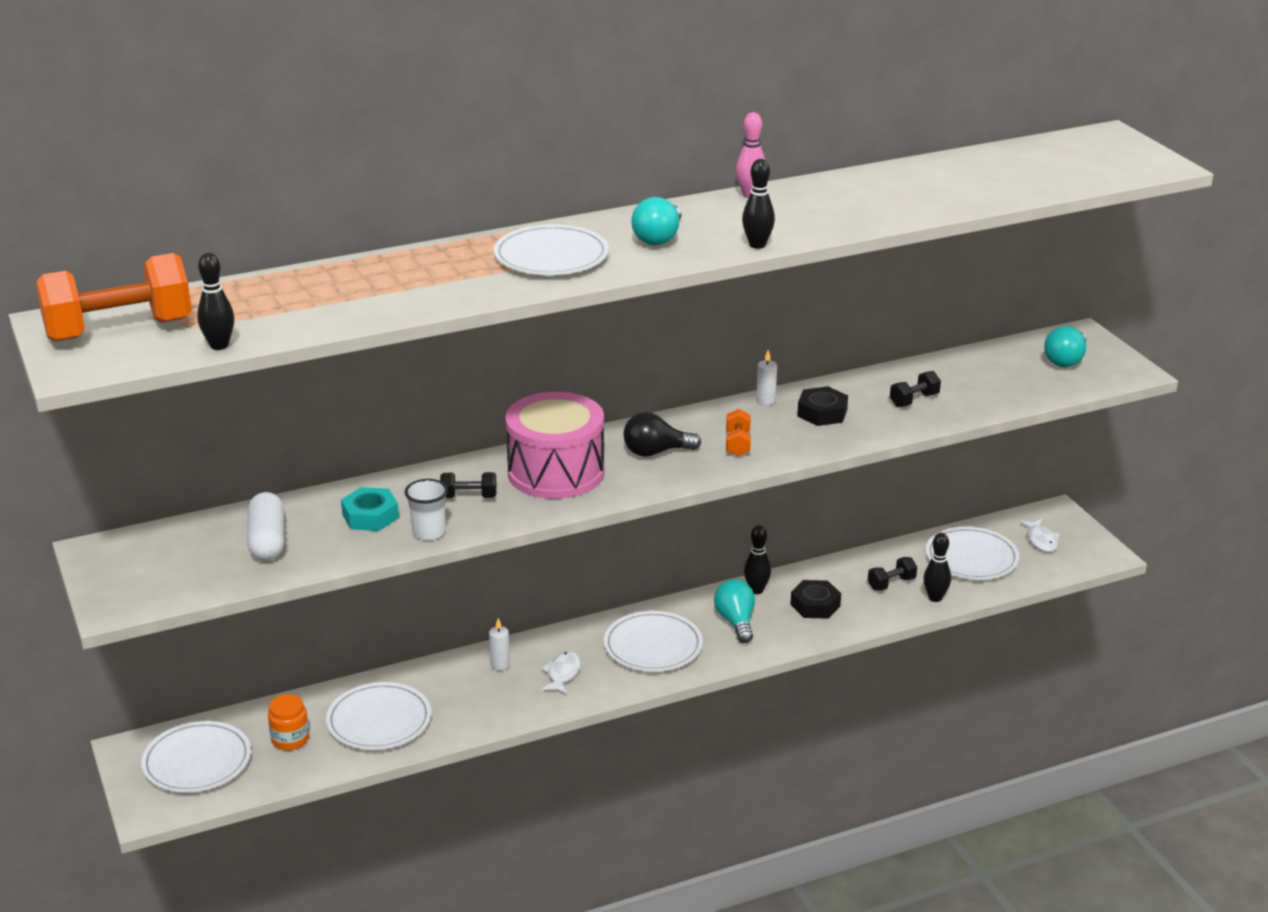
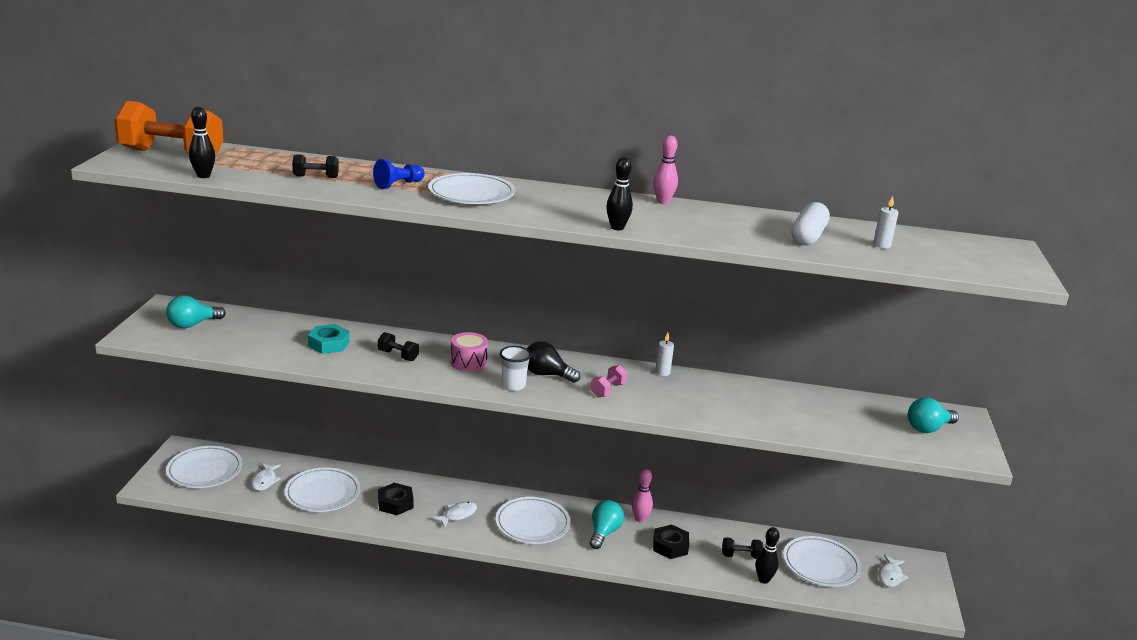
camera: 30 degrees right, 5 degrees down
white capsule [247,492,284,561] -> white capsule moved to [791,202,830,245]
orange jar [268,694,309,750] -> white fish [251,463,281,491]
white cup [405,479,448,540] -> white cup moved to [500,346,532,391]
white candle [489,618,510,671] -> white candle moved to [873,196,899,248]
pink drum [505,392,604,499] -> pink drum [450,332,488,372], size x0.51
turquoise light bulb [631,197,682,245] -> turquoise light bulb moved to [166,296,226,328]
orange dumbbell [726,409,751,456] -> pink dumbbell [590,365,627,398]
black bowling pin [744,525,771,594] -> pink bowling pin [632,469,653,523]
black nut [797,386,848,426] -> black nut moved to [378,483,414,515]
black dumbbell [890,371,941,407] -> black dumbbell moved to [292,154,339,178]
none -> blue pawn [373,159,425,189]

